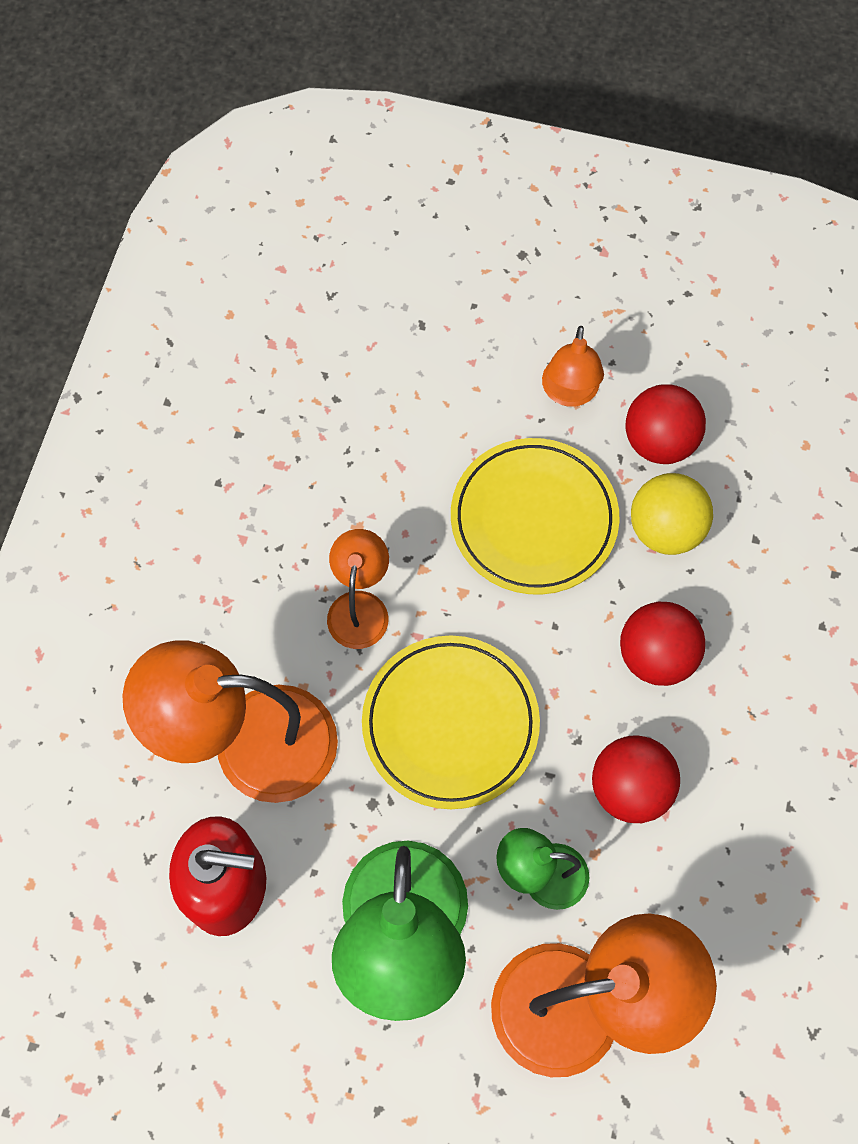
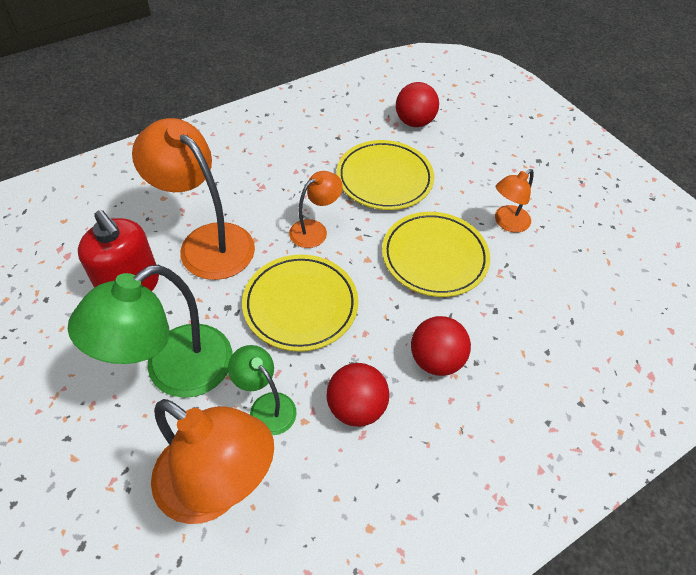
camera: 40 degrees right, 15 degrees down
red ball [626,384,706,464] -> red ball moved to [396,82,439,127]
yellow ball [631,473,713,555] -> none
none -> yellow plate [337,140,434,210]

